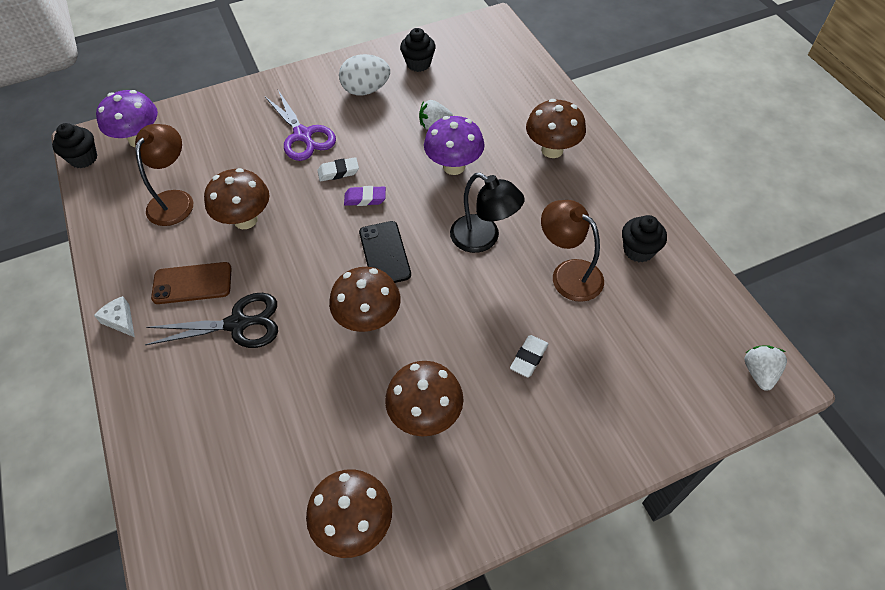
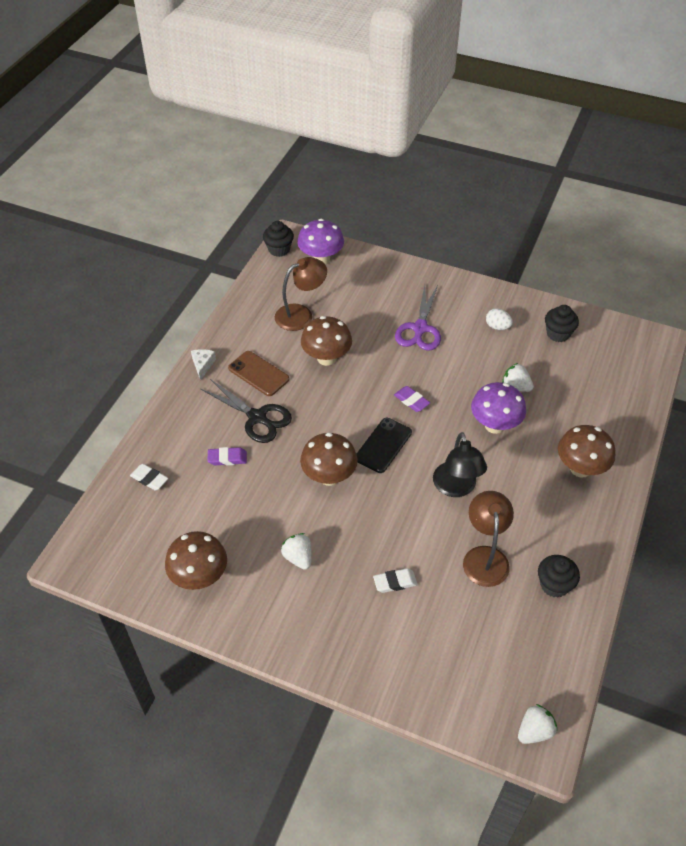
camera: 45 degrees right, 5 degrees down
white eraser [317,157,359,181] -> white eraser moved to [130,464,168,491]
white egg [339,54,390,95] -> white egg [486,308,513,330], size x0.59
brown mushroom [385,361,464,436] -> white strawberry [281,533,312,570]
none -> purple eraser [208,447,247,466]

